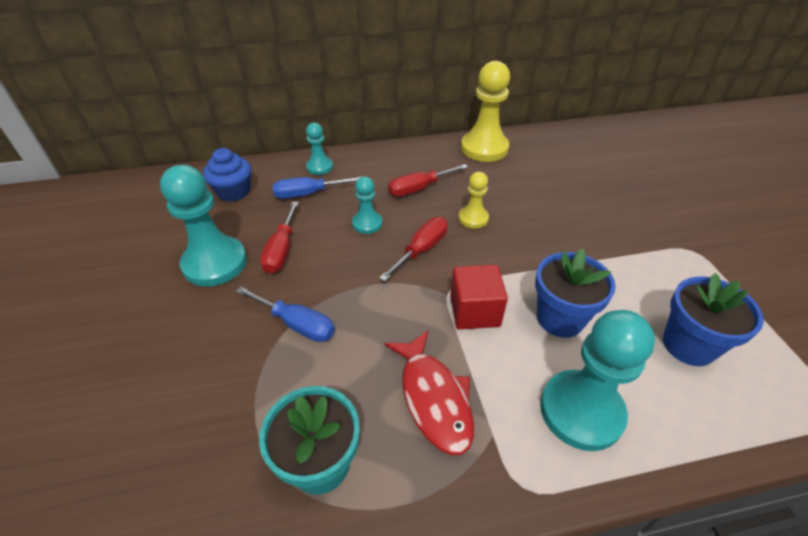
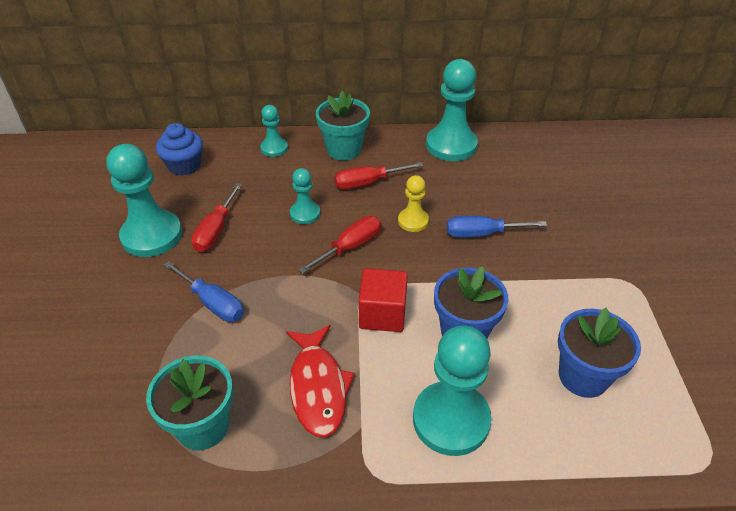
camera: 10 degrees right, 0 degrees up
blue screwdriver [272,177,360,199] -> blue screwdriver moved to [447,216,547,238]
yellow pawn [461,61,510,162] -> turquoise pawn [426,59,478,161]
none -> turquoise flower pot [316,91,370,161]

